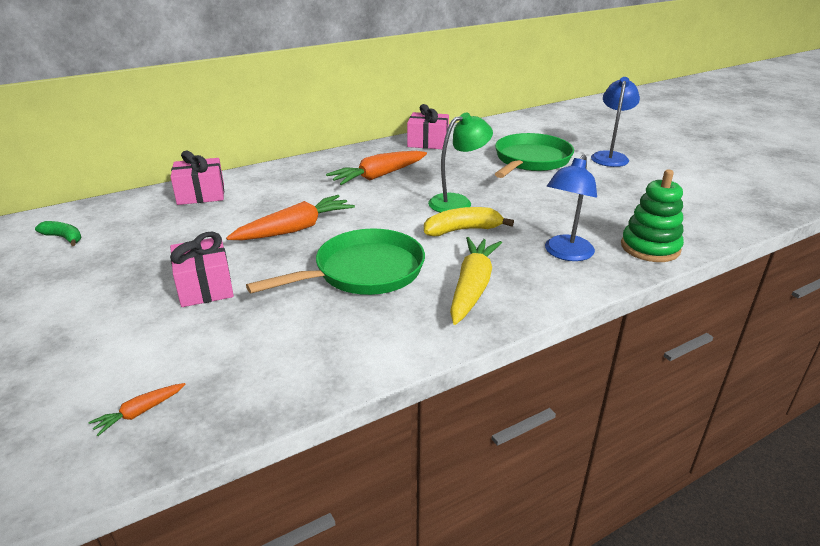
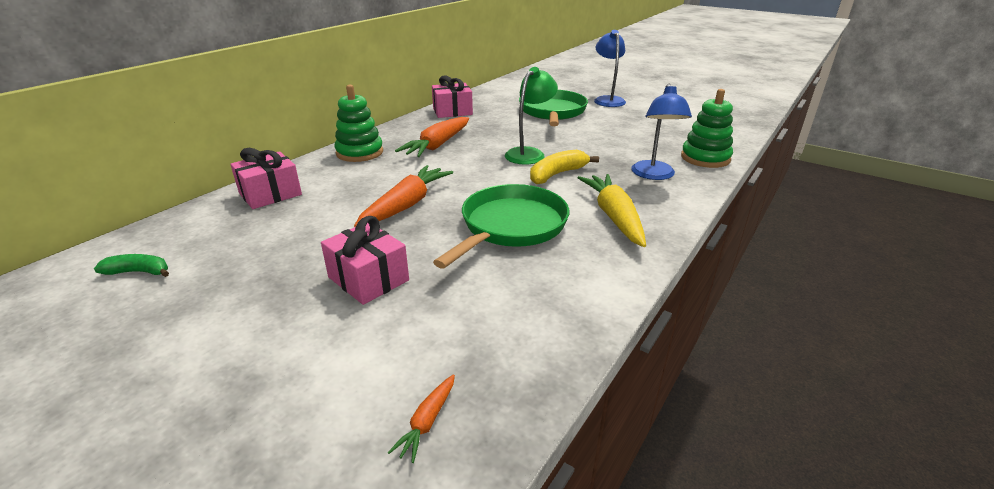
camera: 25 degrees left, 0 degrees up
none -> green stacking toy [335,85,383,162]

